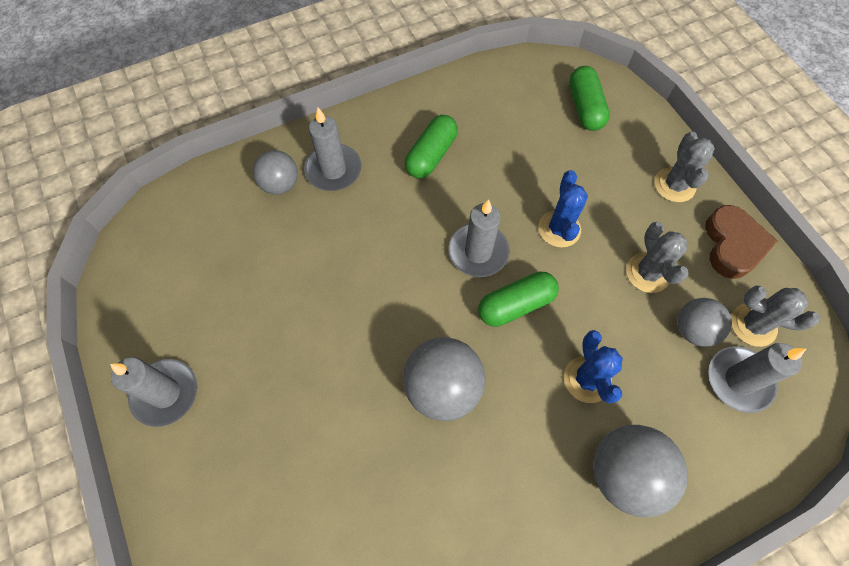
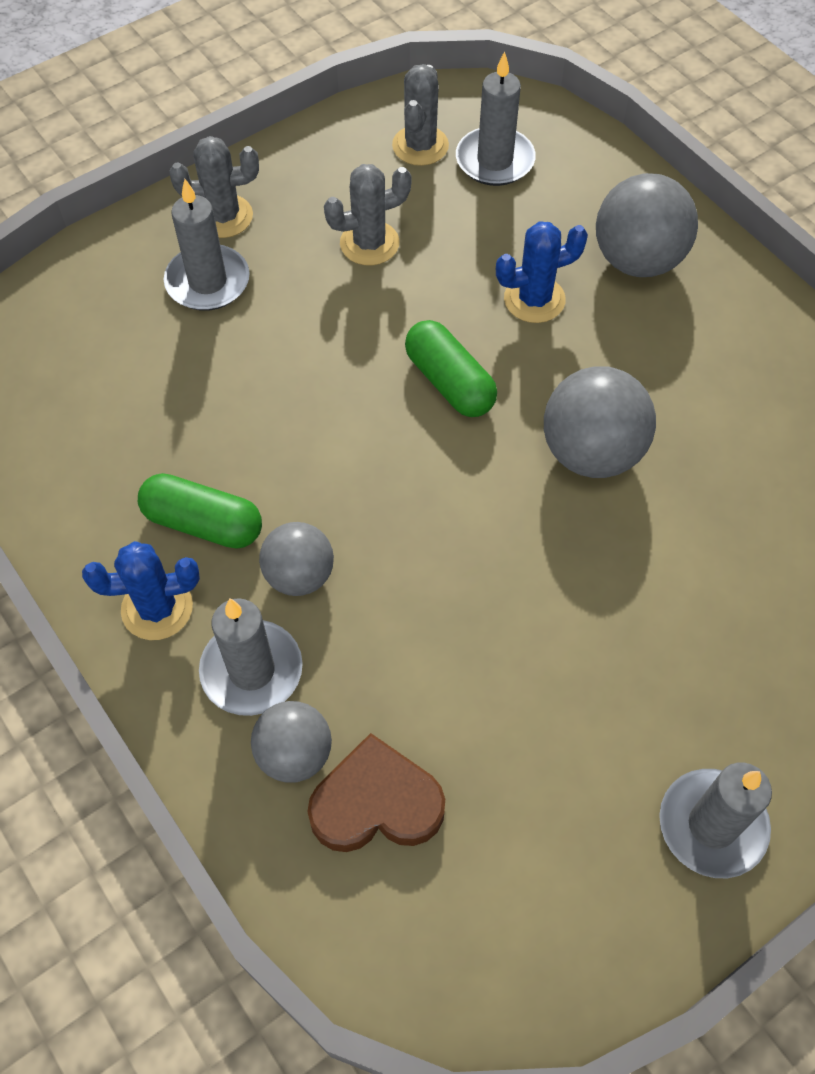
camera: 100 degrees left, 5 degrees down
grey candle [448,199,510,277] -> grey candle moved to [164,179,250,311]
blue cactus [538,170,588,248] -> blue cactus moved to [82,541,200,640]
green capsule [569,66,610,131] -> none
grey ball [677,298,732,347] -> grey ball moved to [259,522,334,596]
brown heart [705,205,778,279] -> brown heart moved to [308,733,445,852]

